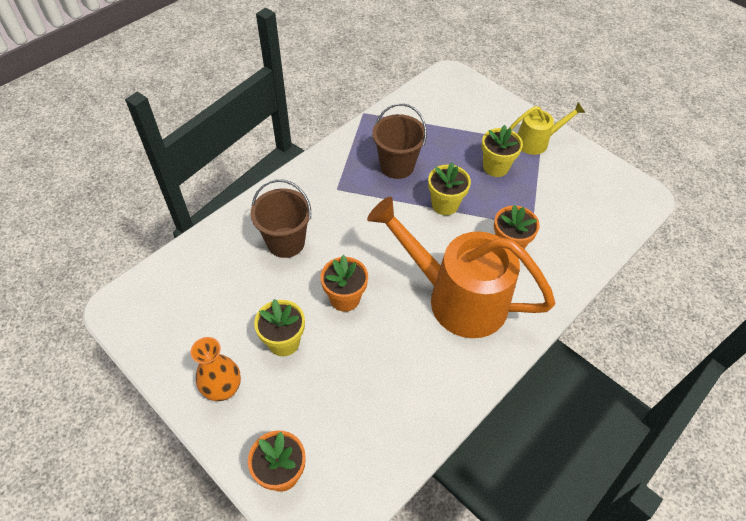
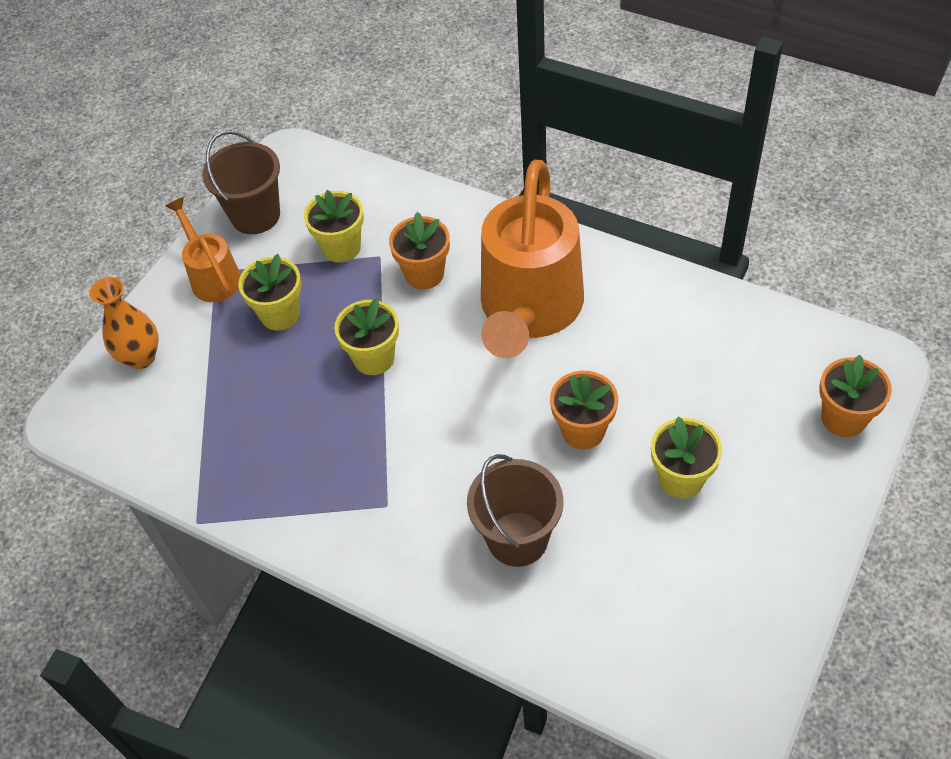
camera: 100 degrees left, 0 degrees up
orange vase [191,337,241,401] -> orange vase moved to [89,277,159,369]
brown bucket [372,103,427,179] -> brown bucket moved to [202,130,280,234]
yellow watering can [509,102,586,155] -> orange watering can [166,197,241,302]
none -> yellow flower pot [304,190,364,263]

